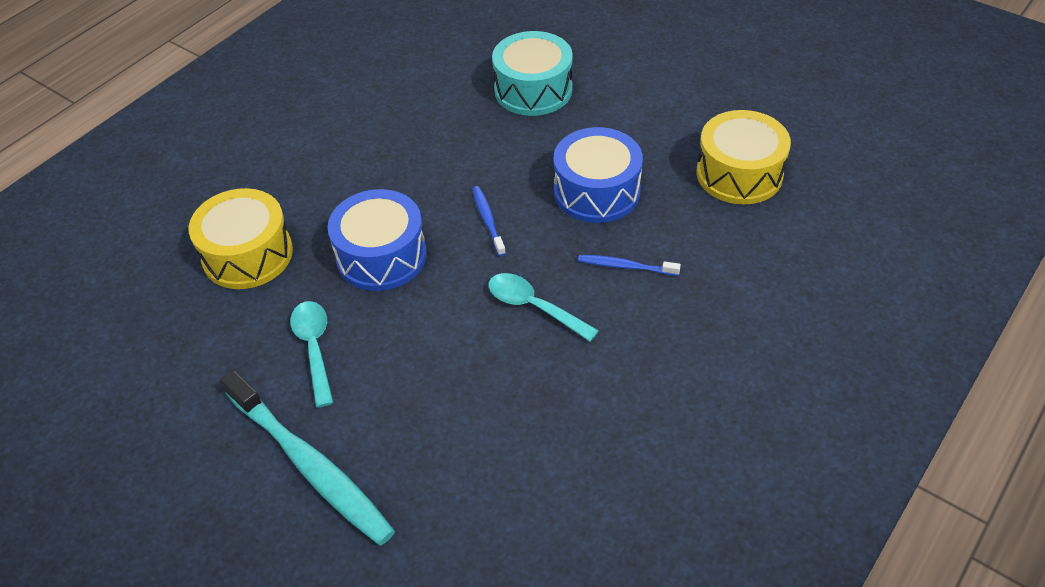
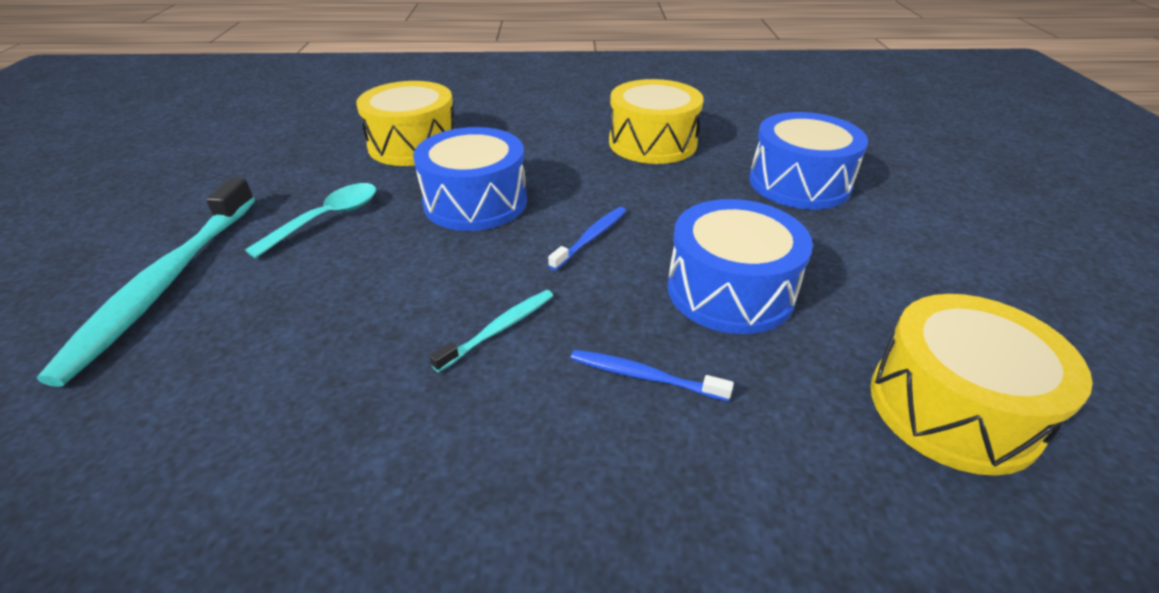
camera: 50 degrees right, 10 degrees down
turquoise spoon [489,273,599,342] -> turquoise toothbrush [429,290,553,372]
turquoise drum [492,31,573,116] -> blue drum [749,112,868,209]
blue toothbrush [578,255,681,276] -> blue toothbrush turned 45 degrees counterclockwise [571,350,734,401]
none -> yellow drum [609,79,704,164]

